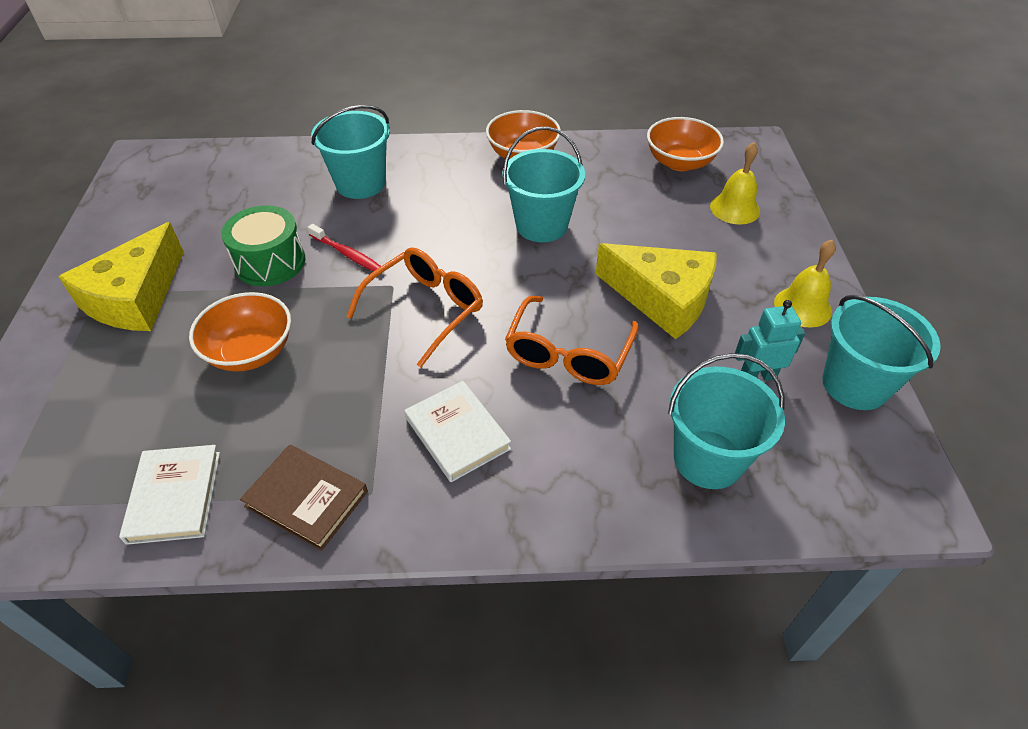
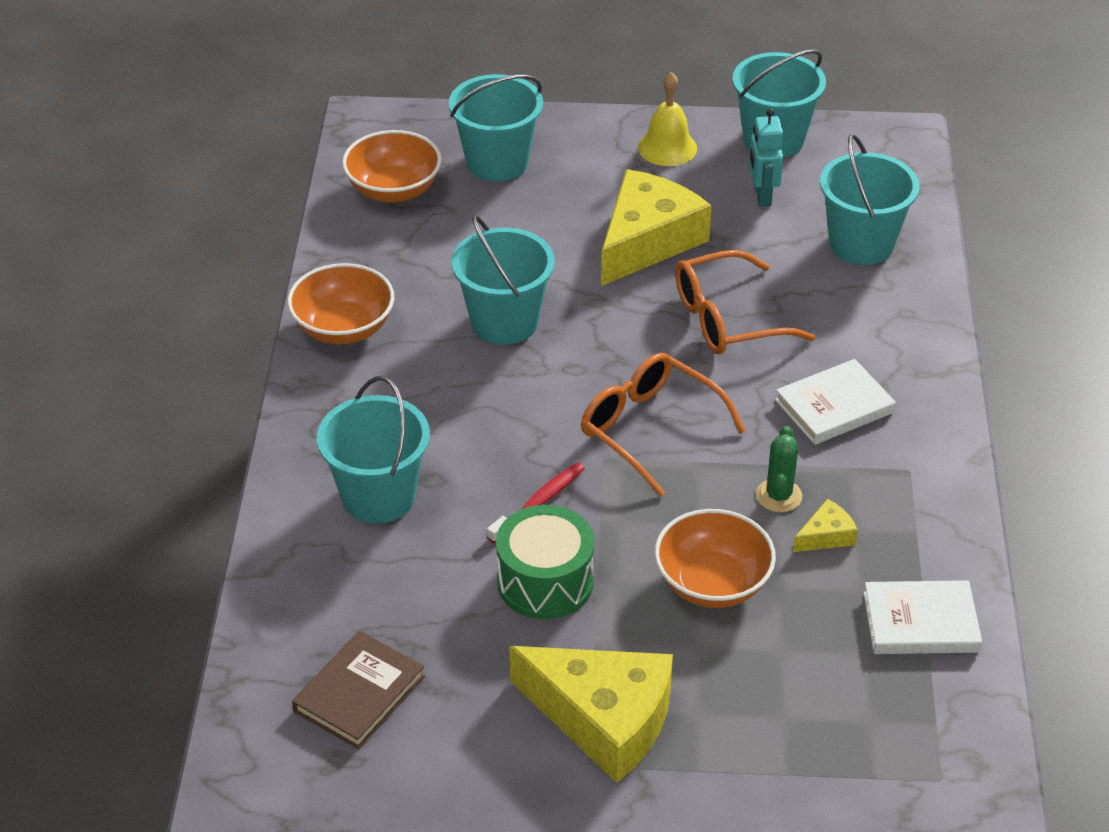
camera: 85 degrees left, 5 degrees down
brown book [240,445,368,551] -> brown book moved to [292,631,425,749]
orange glasses [505,296,639,385] -> orange glasses turned 135 degrees clockwise [675,250,815,354]
yellow bell [710,142,760,224] -> turquoise bucket [449,74,543,182]
none -> green cactus [756,426,802,512]
none -> yellow cheese [793,499,858,552]

